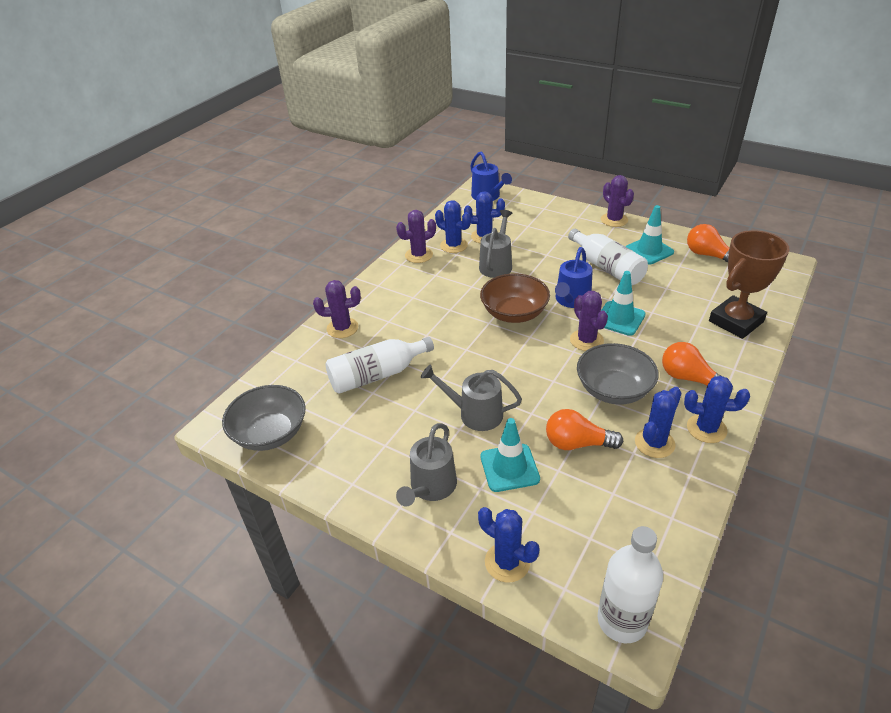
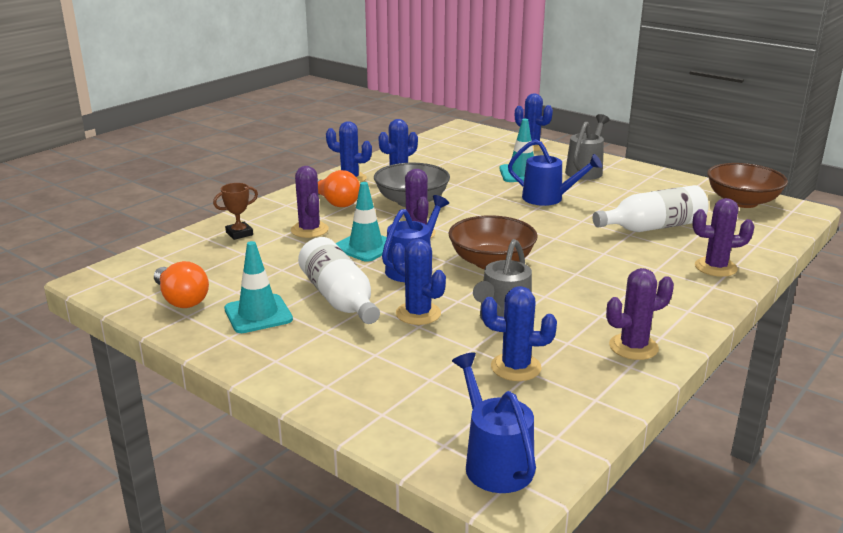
camera: 175 degrees left, 15 degrees down
grey bowl [222,385,306,451] -> brown bowl [707,163,788,208]
grey watering can [421,364,522,431] -> blue watering can [508,139,602,206]
blue cactus [435,200,471,253] -> blue cactus moved to [392,239,446,325]
orange light bulb [546,409,623,450] -> none
white bottle [598,526,663,643] -> none
purple cactus [601,175,634,227] -> purple cactus moved to [291,166,329,238]
brown trophy [709,230,789,339] -> brown trophy [213,183,258,240], size x0.47

